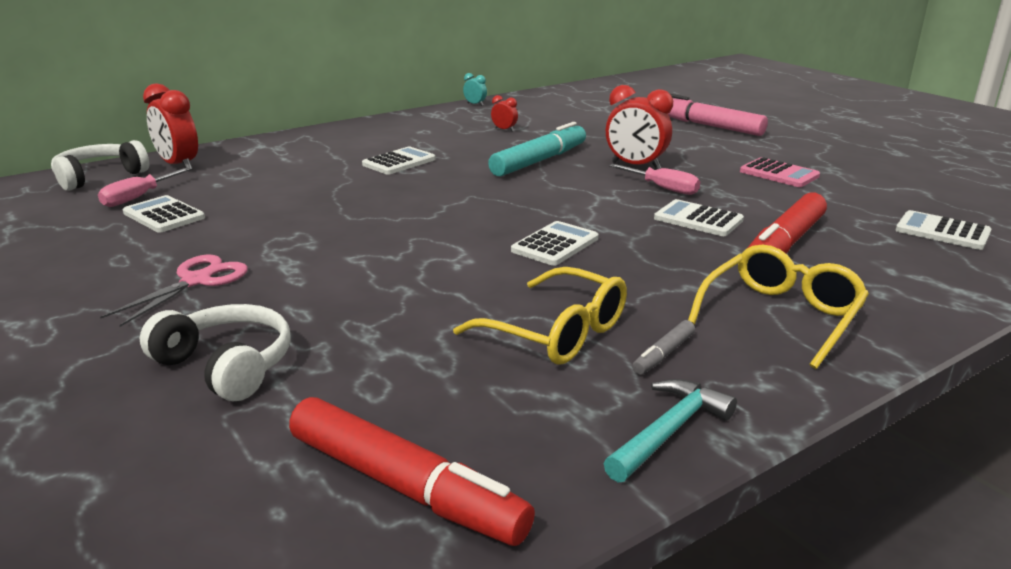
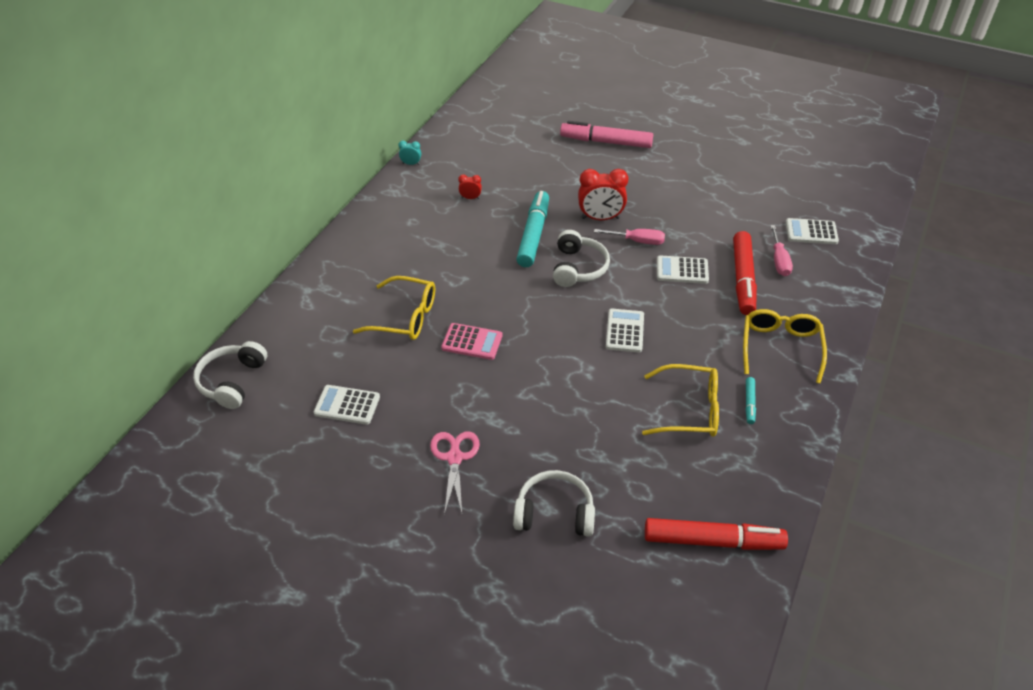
camera: 30 degrees left, 20 degrees up
pink screwdriver [98,168,191,207] -> pink screwdriver moved to [770,225,793,276]
red clock [143,83,198,171] -> none
white calculator [362,147,436,175] -> none
turquoise hammer [604,379,737,482] -> none
grey marker [632,320,695,375] -> turquoise marker [746,377,756,424]
pink calculator [740,157,820,187] -> pink calculator moved to [441,323,502,360]
none -> yellow glasses [353,276,435,340]
none -> white headphones [553,230,610,287]

